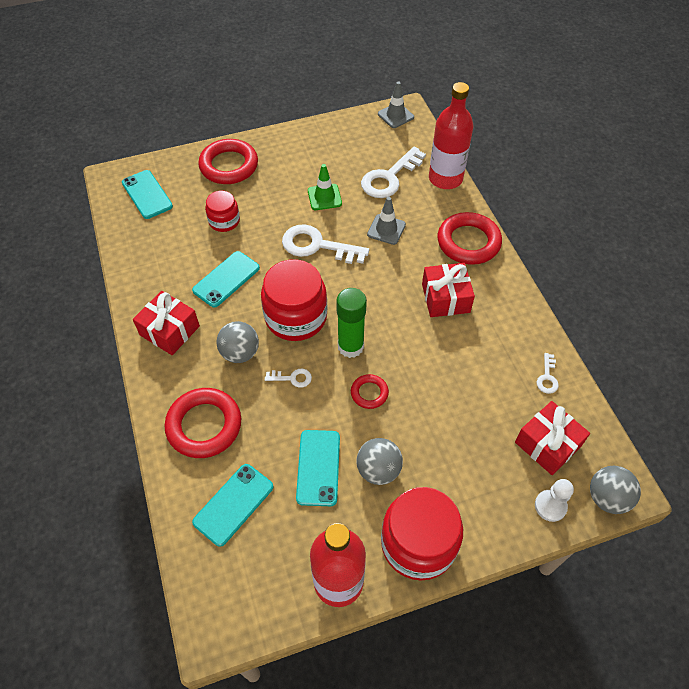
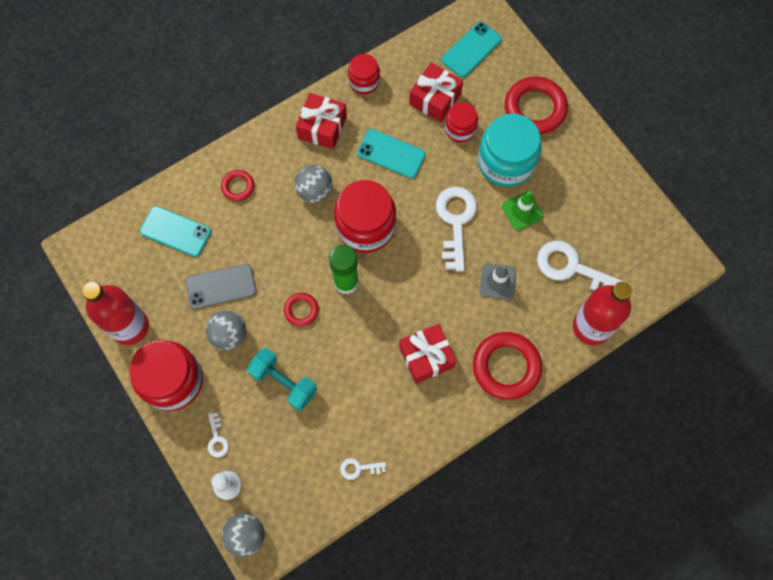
camera: 75 degrees right, 15 degrees up
red ring [165,388,241,458] -> red ring [221,170,254,201], size x0.52
white key [265,369,312,388] -> white key moved to [208,412,229,458]
turquoise phone [296,430,340,506] -> grey phone [185,264,256,309]
grey traffic cone [378,82,414,128] -> none
red gift [515,401,590,475] -> red gift moved to [409,63,463,122]
none -> turquoise dumbbell [247,348,317,411]
none -> red jar [348,54,380,94]
none -> turquoise jar [478,113,542,187]

